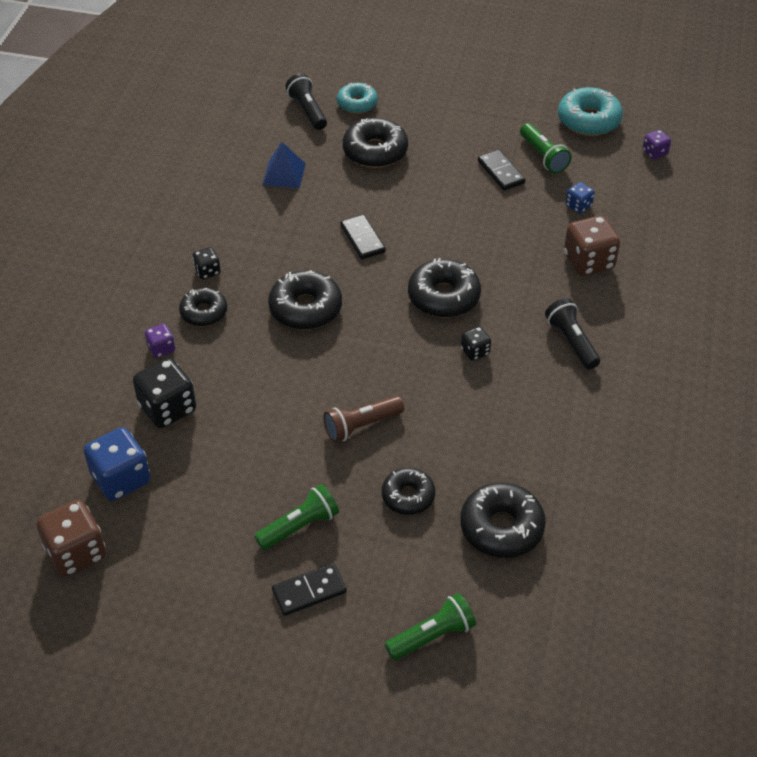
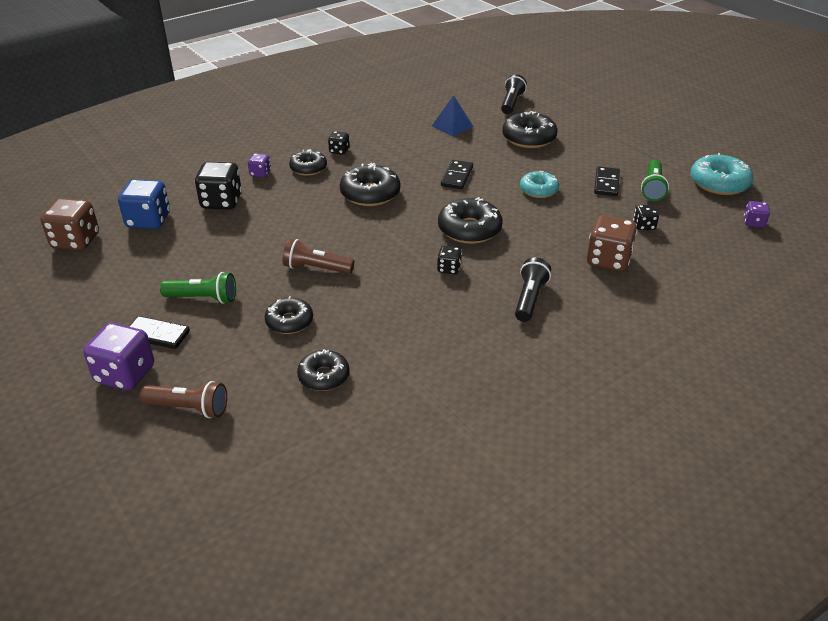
camera: 40 degrees right, 10 degrees down
turquoise donut [337,83,378,114] -> turquoise donut moved to [520,170,559,198]
green flashlight [385,593,476,660] -> brown flashlight [139,381,227,418]
black donut [460,482,546,558] -> black donut [297,349,349,391], size x0.65
blue dice [566,182,595,213] -> black dice [633,205,659,230]
none -> purple dice [83,323,154,390]

